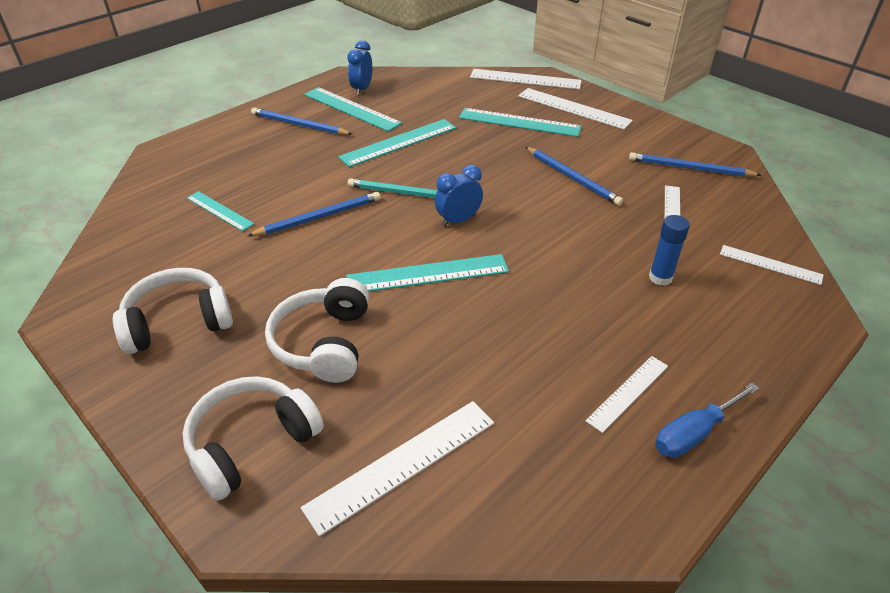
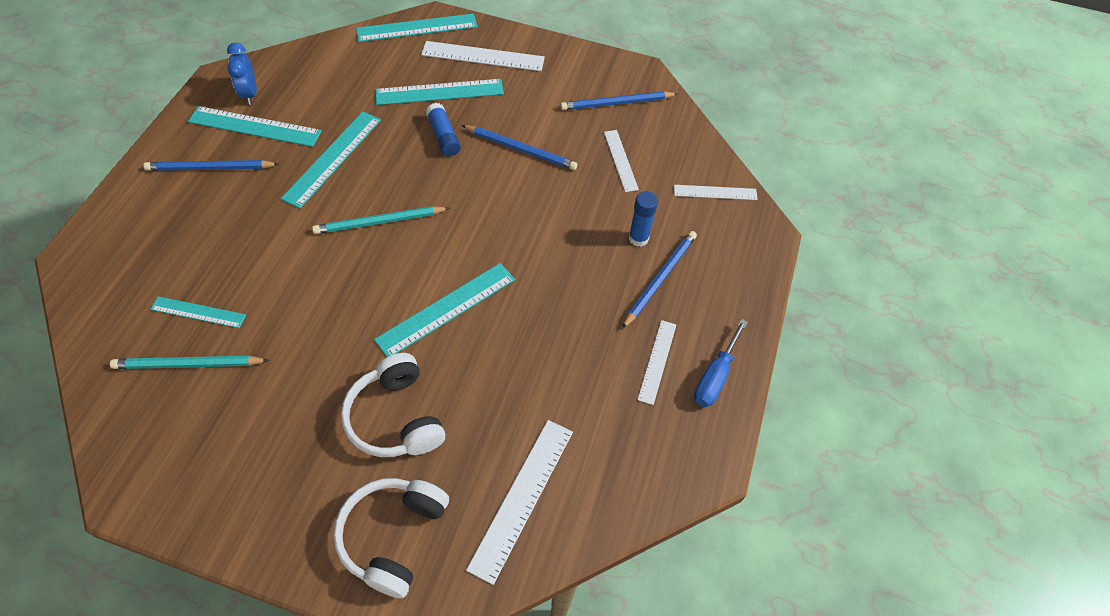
camera: 30 degrees left, 15 degrees up
white headphones [113,268,233,354] -> none
blue pencil [247,192,381,236] -> blue pencil moved to [622,231,697,329]
blue clock [435,165,483,227] -> none
white ruler [470,69,582,89] -> turquoise ruler [356,14,477,42]
none -> turquoise pencil [110,356,269,369]
none -> blue glue stick [426,103,461,156]

